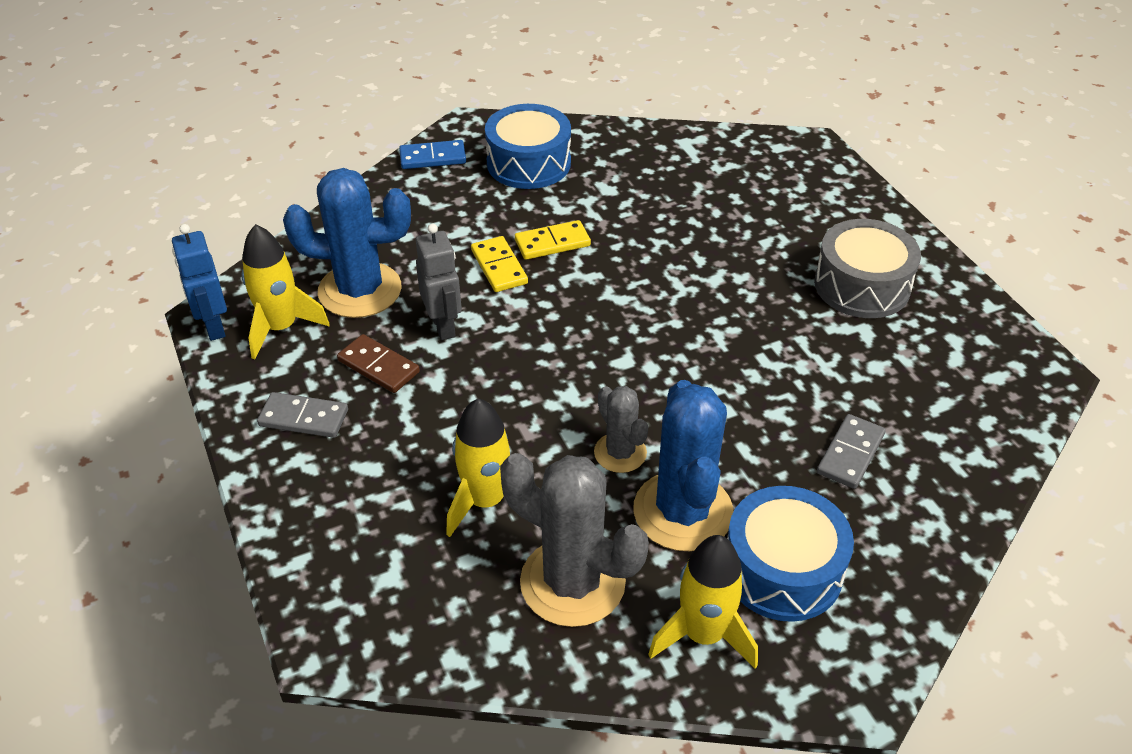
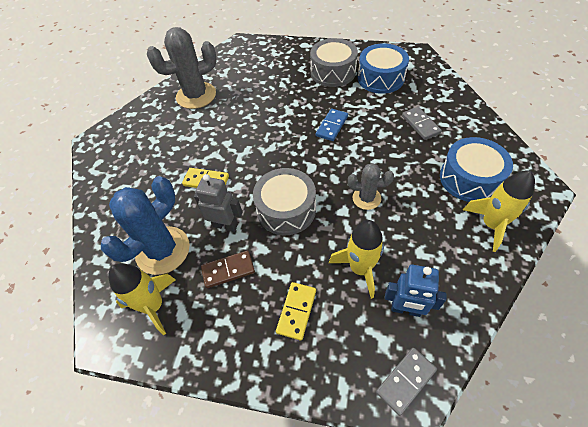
camera: 50 degrees left, 10 degrees up
blue robot [172,224,227,341] -> blue robot moved to [385,265,446,317]
grey domino [257,392,348,438] -> grey domino moved to [376,348,437,416]
blue domino [399,140,466,169] -> blue domino moved to [316,109,348,141]
blue drum [485,104,571,189] -> blue drum moved to [358,43,409,94]
grey cactus [500,453,649,627] -> grey cactus moved to [147,27,217,109]
yellow domino [515,220,591,260] -> yellow domino moved to [276,282,316,341]
blue cactus [633,380,734,551] -> none
none -> grey drum [253,168,316,235]

